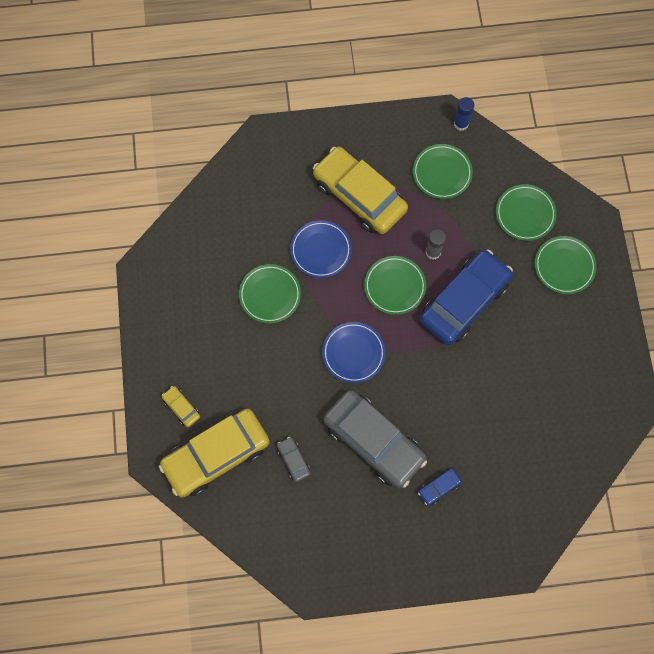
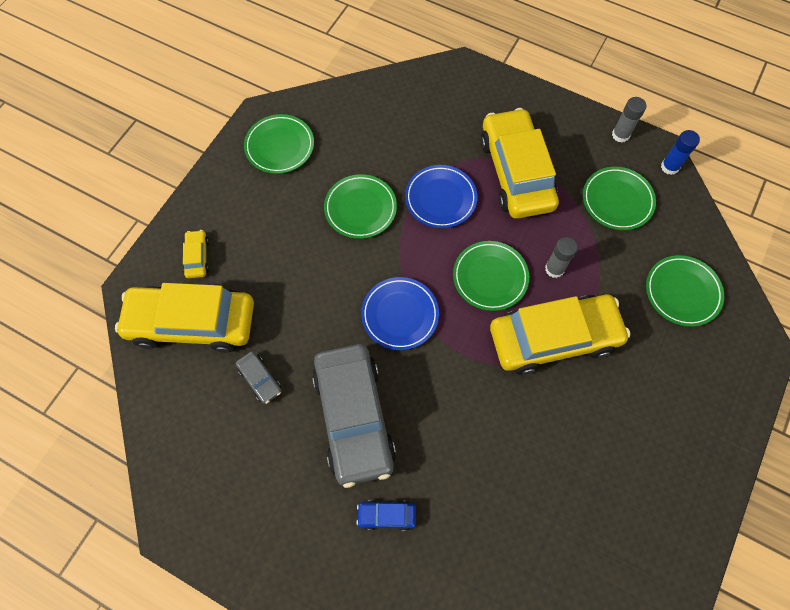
camera: 35 degrees right, 5 degrees down
grey car [277,437,311,482] -> grey car turned 135 degrees clockwise [236,351,282,404]
blue car [420,250,513,345] -> yellow car [490,295,630,375]
green plate [535,236,597,294] -> green plate moved to [244,114,314,174]
none -> grey glue stick [612,97,646,143]

